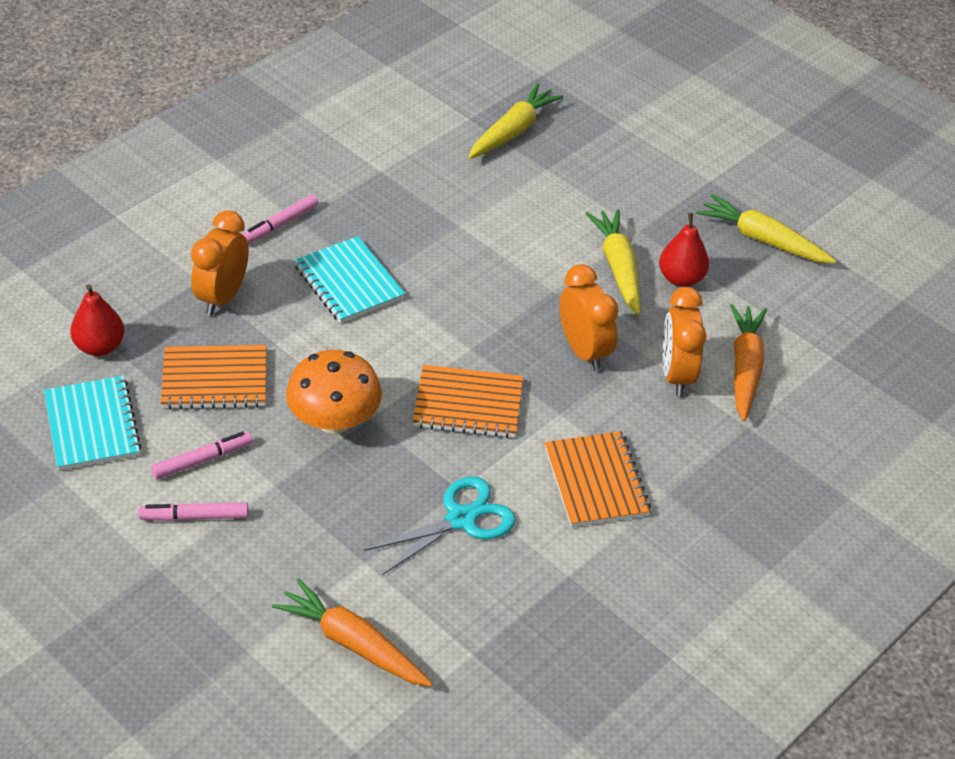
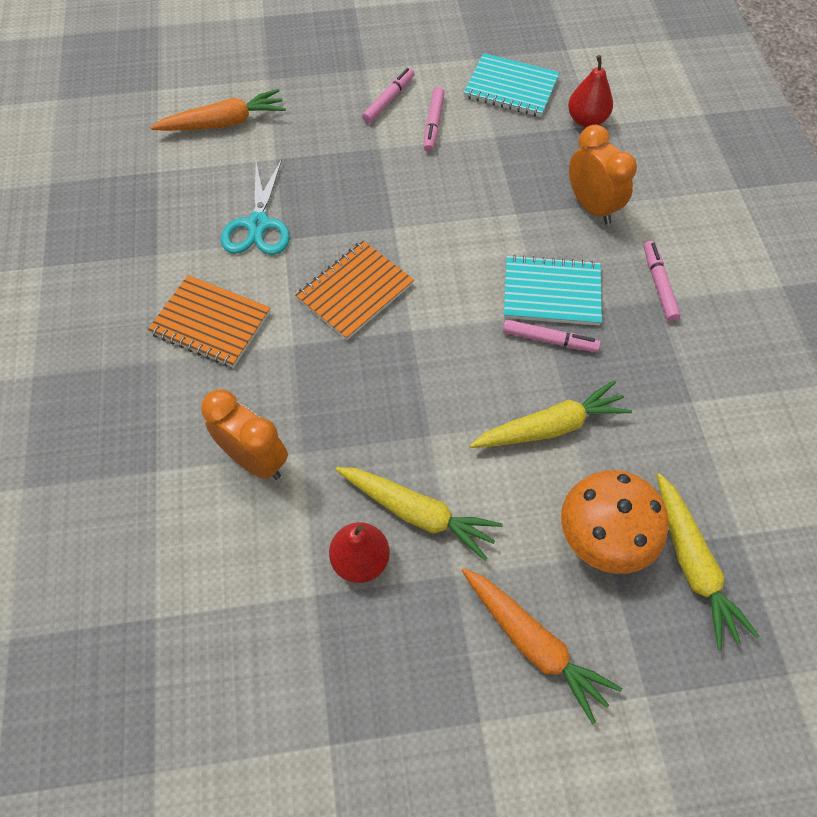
camera: 130 degrees right, 15 degrees up
orange notebook [161,345,266,410] -> none
orange mushroom [286,350,382,434] -> orange mushroom moved to [561,470,669,574]
orange clock [560,264,619,371] -> none
yellow carrot [696,194,836,263] -> yellow carrot moved to [470,380,632,448]
orange carrot [730,304,767,421] -> orange carrot moved to [462,568,622,724]
none -> pink marker [502,319,601,352]

